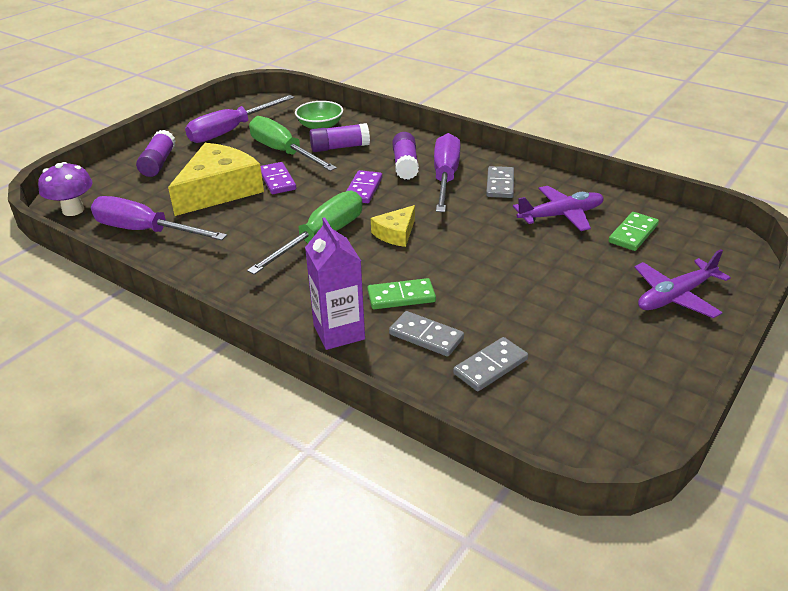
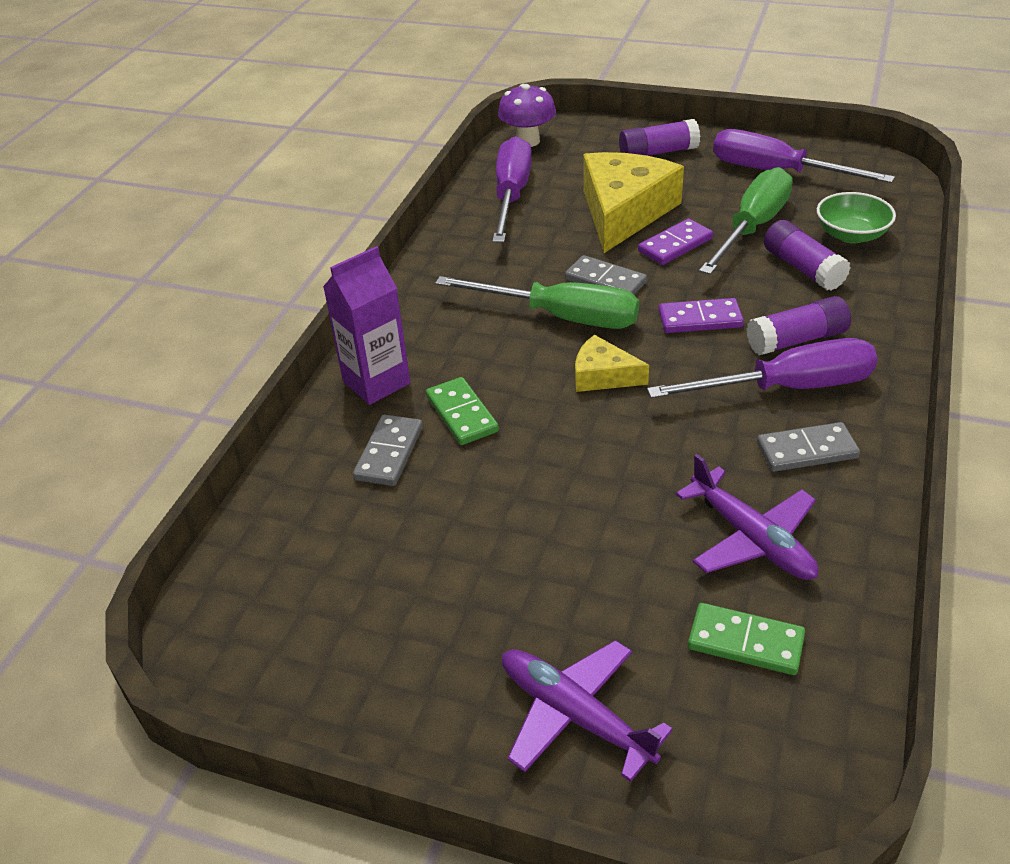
camera: 75 degrees right, 5 degrees up
yellow cheese [168,143,264,216] -> yellow cheese turned 90 degrees counterclockwise [583,152,684,253]
grey domino [453,337,528,391] -> grey domino moved to [565,255,647,295]

